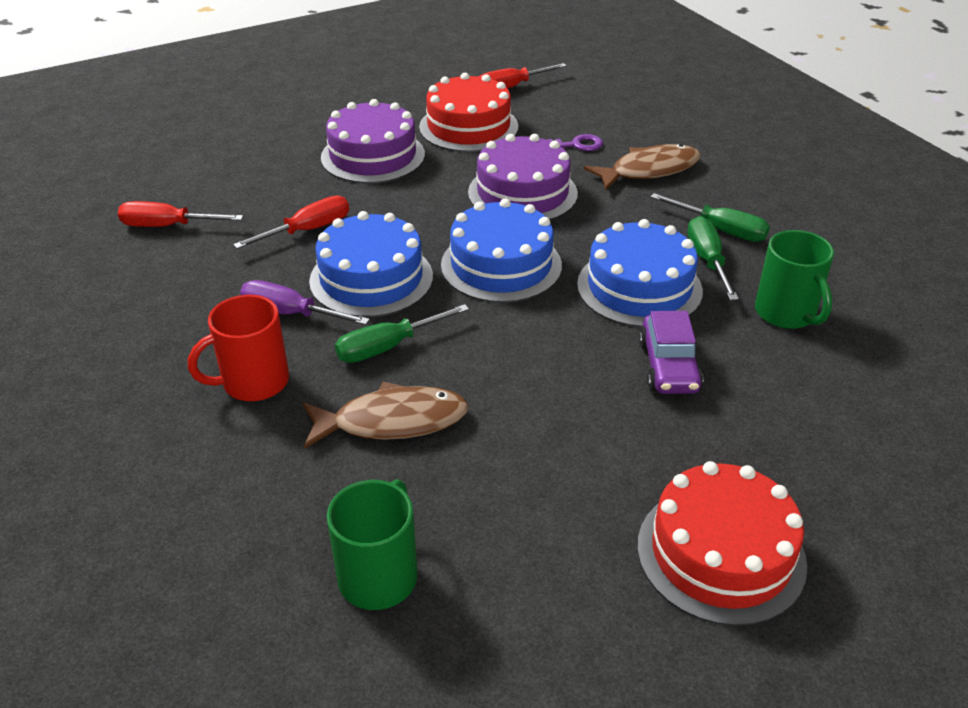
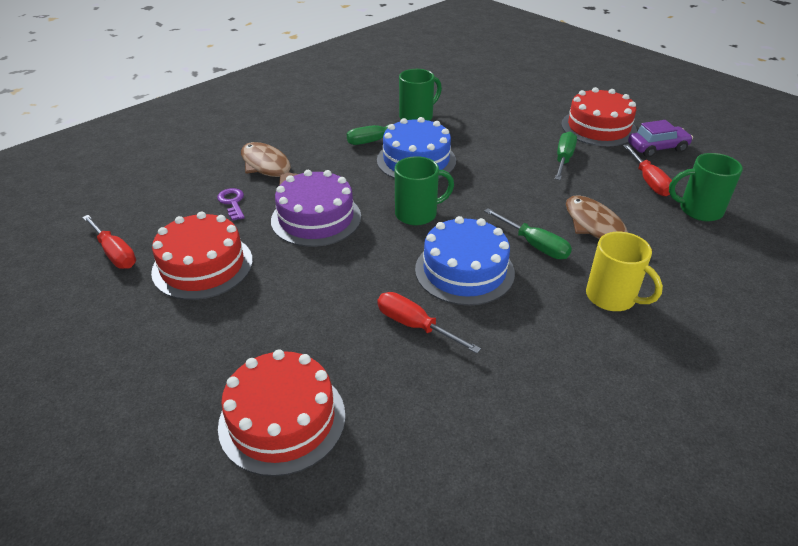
camera: 105 degrees left, 0 degrees up
red screwdriver [118,201,243,227] -> red screwdriver moved to [623,144,672,196]
red mug [188,295,289,401] -> yellow mug [586,232,663,311]
purple screwdriver [240,280,370,325] -> none
purple cake [321,99,425,183] -> none
blue cake [441,199,562,303] -> green mug [395,156,454,225]
purple car [639,311,703,394] -> purple car moved to [628,120,693,157]
green screwdriver [651,193,770,242] -> green screwdriver moved to [555,131,577,180]
none -> red cake [218,350,345,476]

